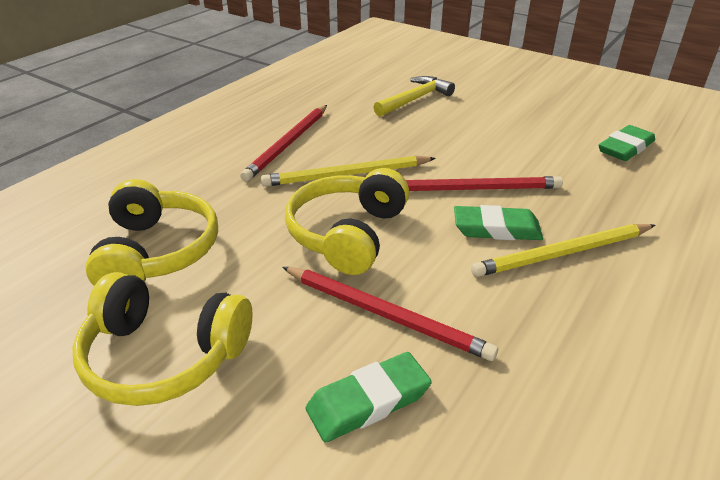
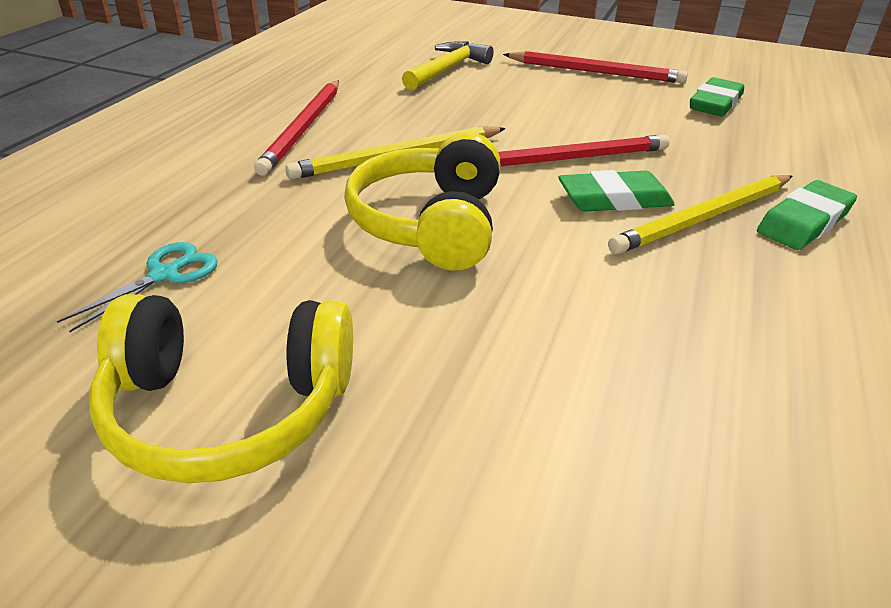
camera: 15 degrees left, 0 degrees up
yellow headphones [85,179,218,286] -> turquoise scissors [57,242,218,332]
red pencil [282,267,498,361] -> red pencil moved to [503,51,688,83]
green eraser [306,352,432,443] -> green eraser moved to [757,180,857,250]

